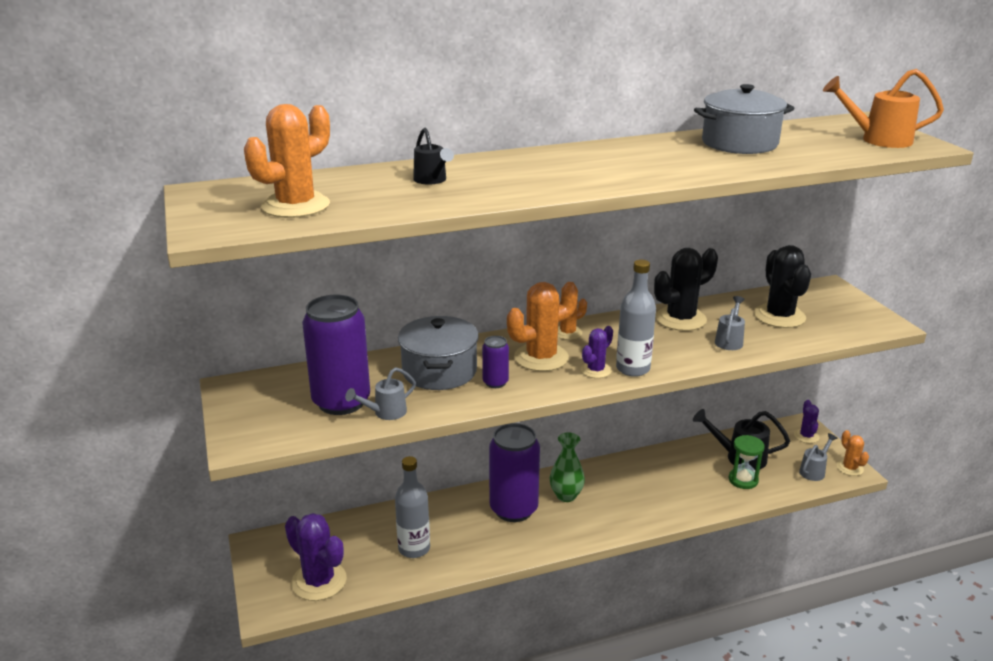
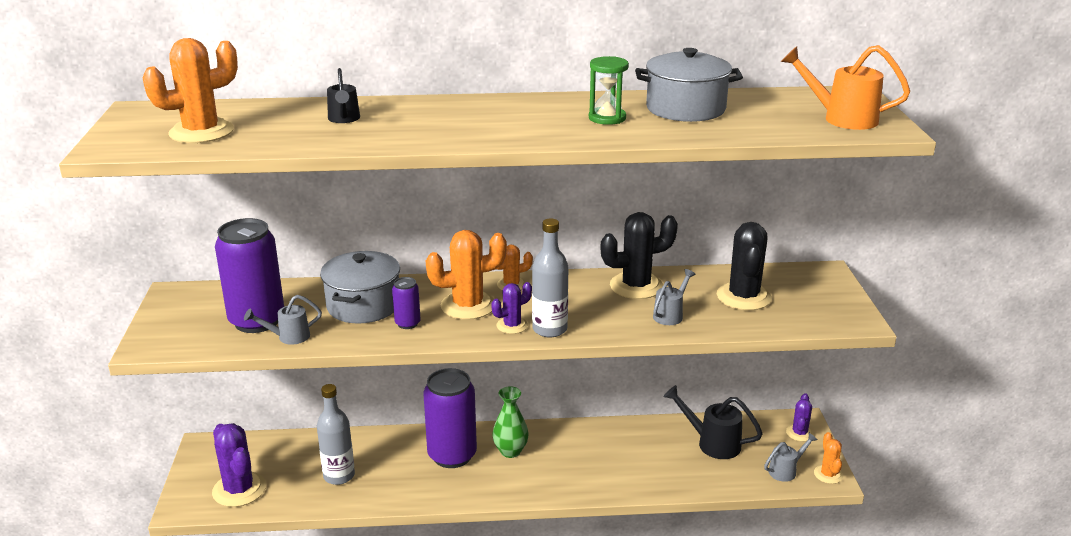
camera: 15 degrees right, 0 degrees up
green hourglass [729,435,765,489] -> green hourglass moved to [589,56,629,125]

